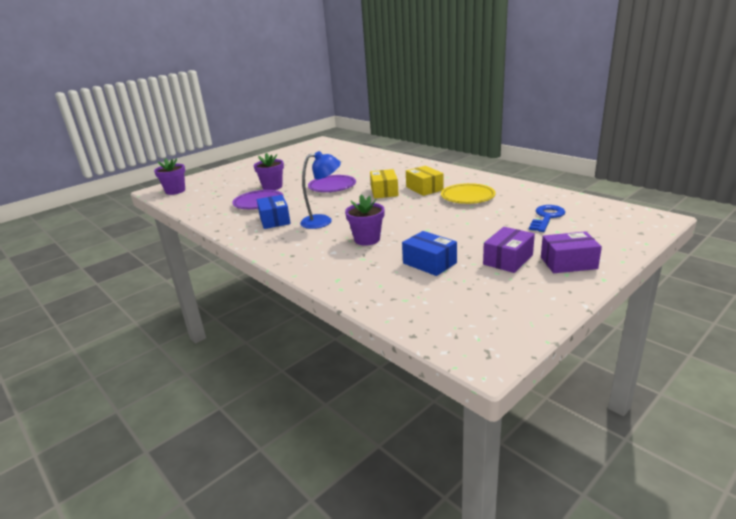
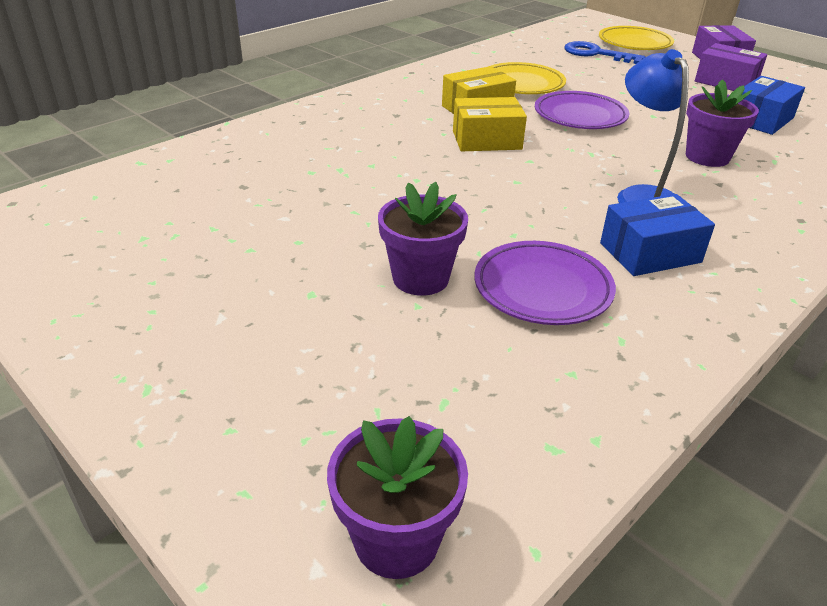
camera: 95 degrees left, 10 degrees up
purple plate [308,175,356,192] -> purple plate moved to [535,91,629,129]
none -> yellow plate [599,26,674,50]

